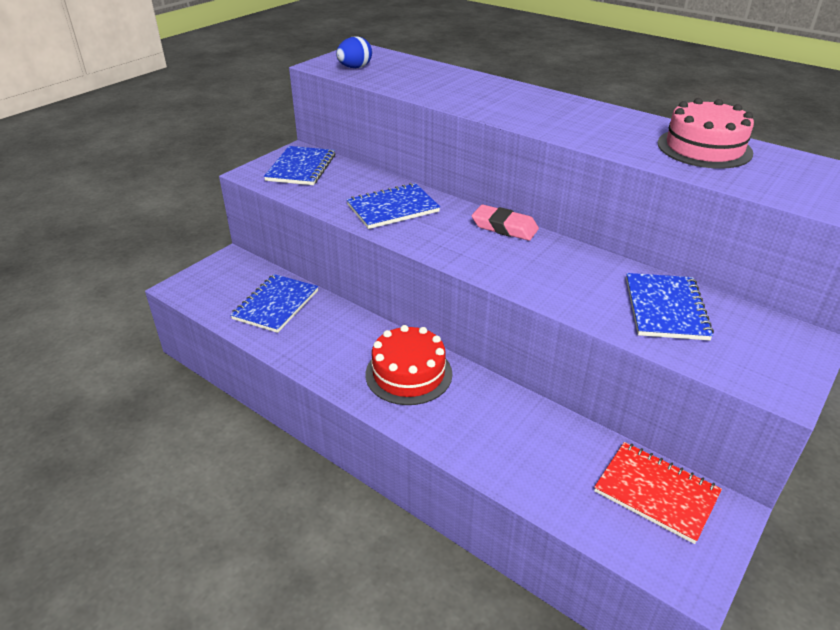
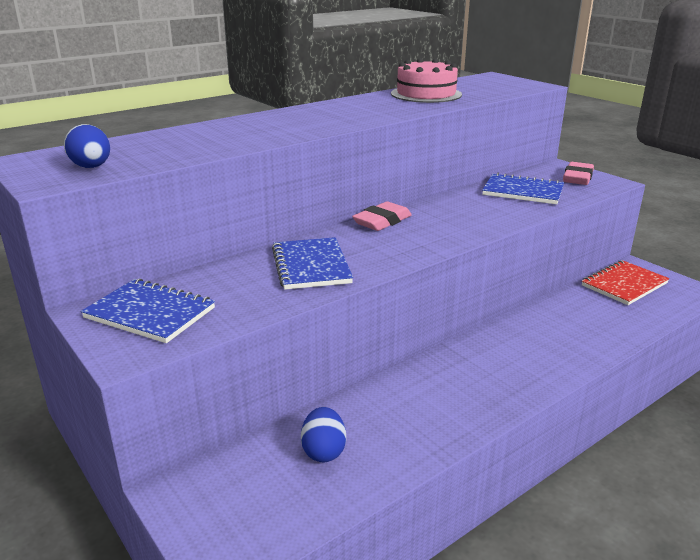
camera: 75 degrees left, 10 degrees down
blue notebook [230,274,318,333] -> blue egg [301,407,346,462]
red cake [365,325,452,405] -> none
none -> pink eraser [563,162,594,185]

